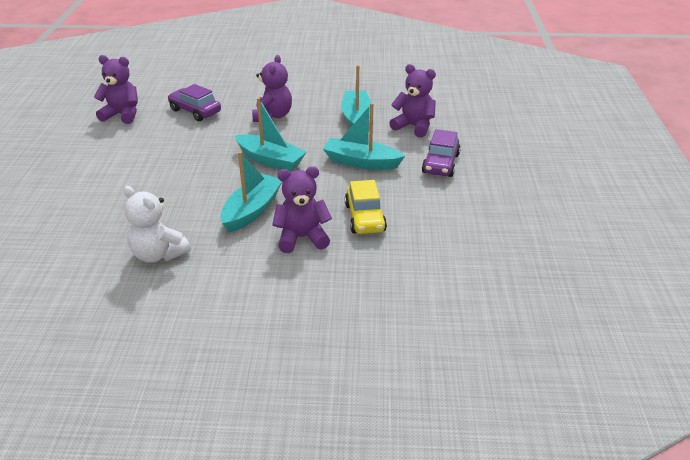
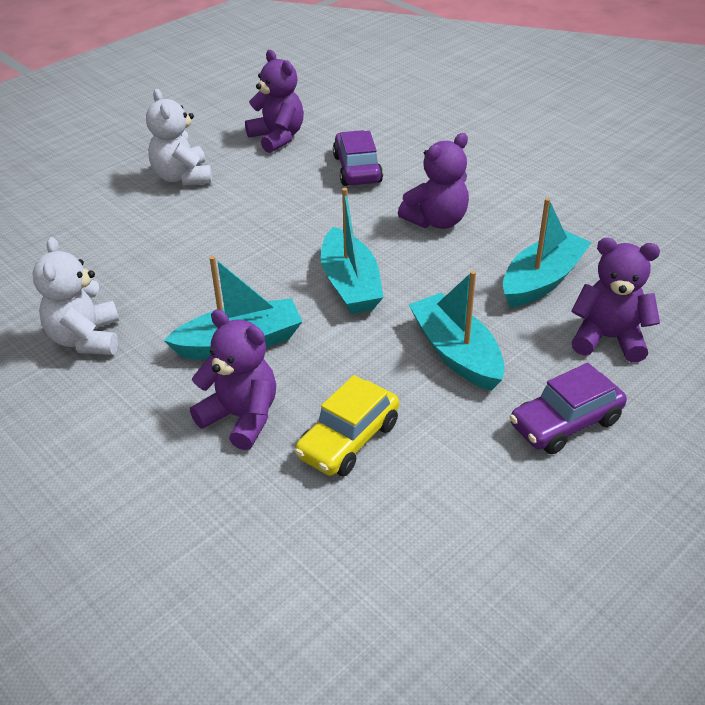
camera: 45 degrees right, 5 degrees up
purple teddy bear [389,64,436,138] -> purple teddy bear turned 60 degrees counterclockwise [571,238,660,363]
none -> white teddy bear [146,89,212,186]

